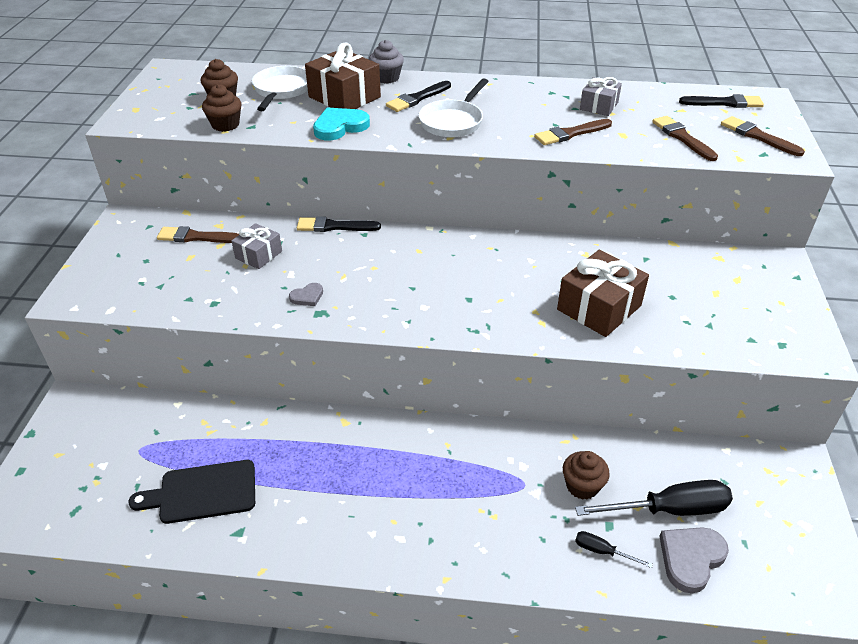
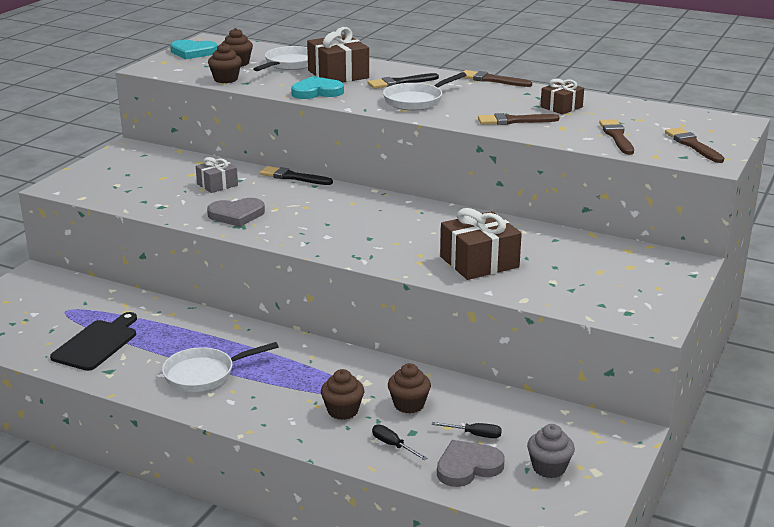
camera: 20 degrees right, 15 degrees down
black cutting board [128,460,255,524] -> black cutting board turned 105 degrees clockwise [50,312,137,371]
brown brush [157,226,239,243] -> brown brush moved to [462,70,532,87]
grey heart [289,283,323,306] -> grey heart [207,198,265,227], size x1.83
grey cupcake [369,40,404,84] -> grey cupcake moved to [527,424,575,478]
black screwdriver [575,480,733,516] -> black screwdriver [432,422,502,438], size x0.47
grey gift [580,77,622,116] -> brown gift [540,79,584,114]
black brush [679,94,764,108] -> none
none -> white pan [162,342,279,392]
none -> turquoise heart [170,40,218,60]
none -> brown cupcake [321,369,364,420]

